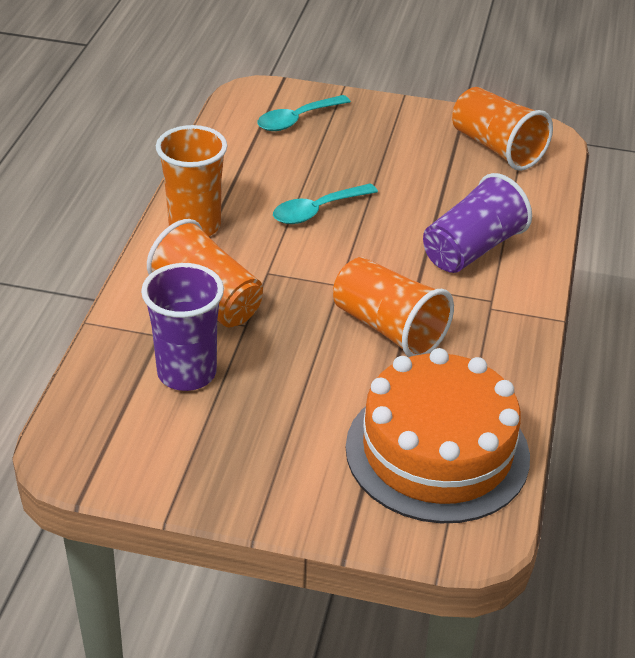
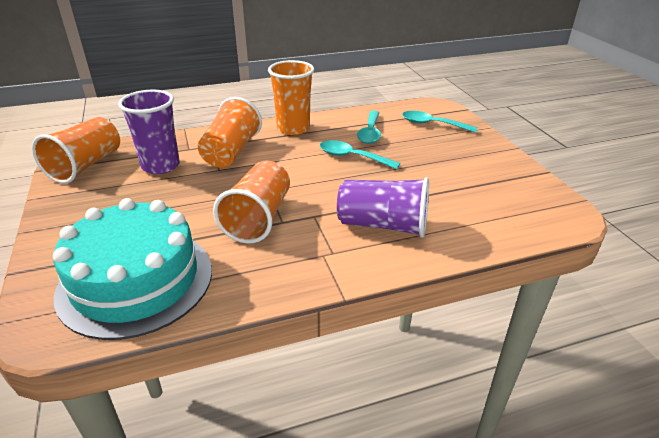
camera: 60 degrees right, 5 degrees down
orange cake [346,348,530,523] -> turquoise cake [53,198,212,340]
orange cup [452,87,553,171] -> orange cup moved to [32,117,120,184]
none -> turquoise spoon [357,111,381,144]

